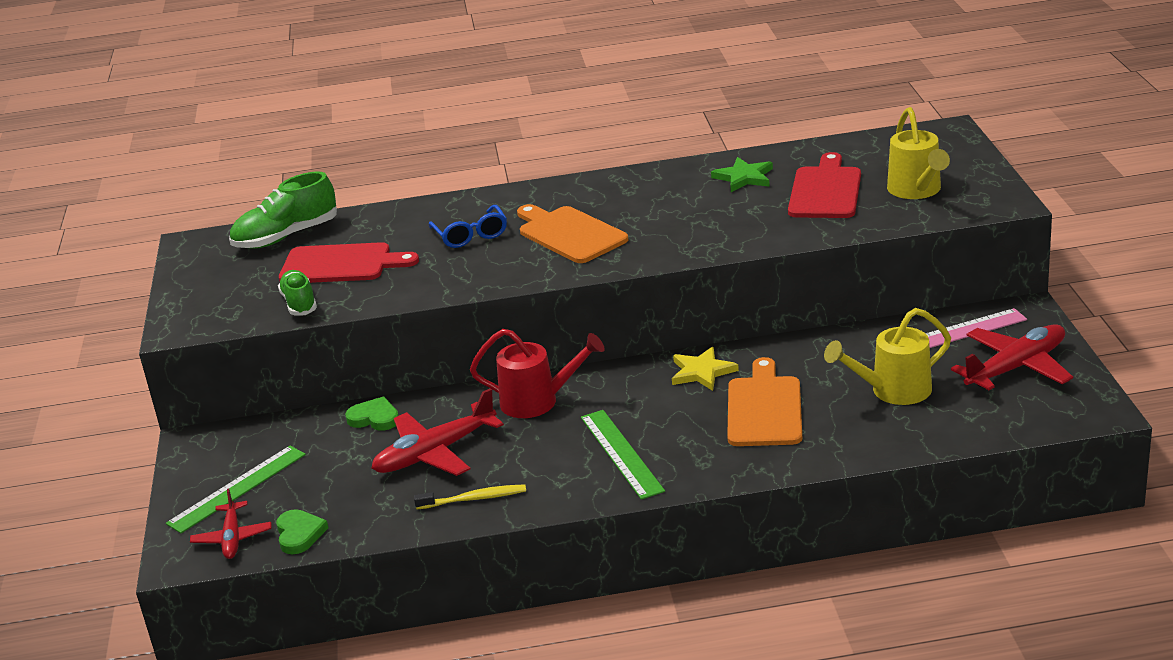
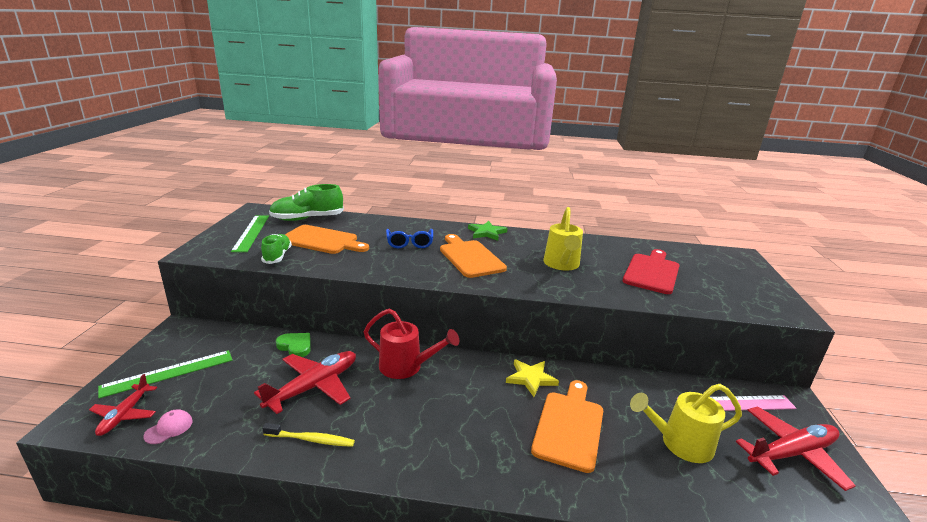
camera: 10 degrees right, 5 degrees down
green heart [276,509,328,554] -> pink cap [143,409,193,444]
red cutting board [279,242,419,283] -> orange cutting board [285,225,369,254]
red plane [372,388,504,476] -> red plane turned 150 degrees clockwise [254,351,356,414]
green ruler [581,410,665,500] -> green ruler moved to [231,215,269,252]
green star [711,157,773,192] -> green star moved to [468,221,507,241]
yellow watering can [887,107,950,199] -> yellow watering can moved to [543,207,583,270]

